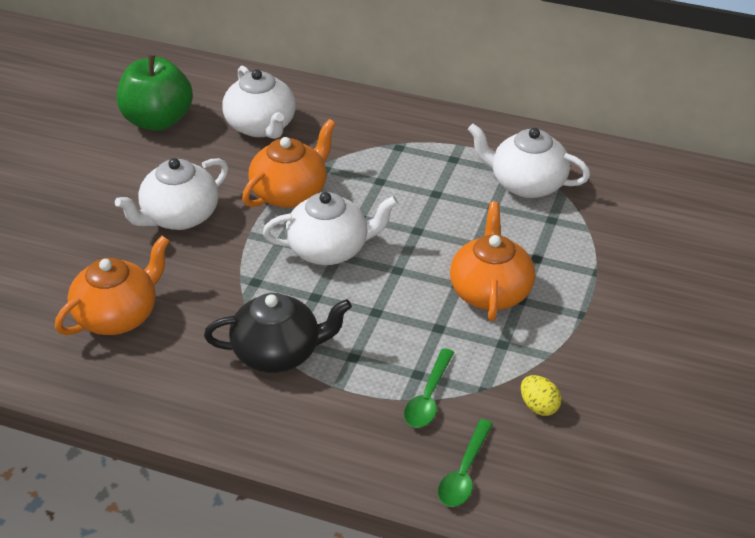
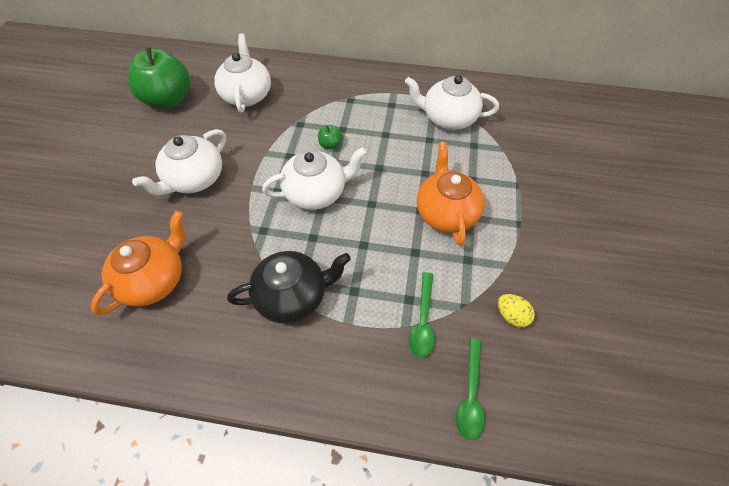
camera: 10 degrees left, 15 degrees up
white teapot [222,66,296,139] -> white teapot turned 150 degrees counterclockwise [214,33,271,113]
orange teapot [242,119,336,208] -> none
none -> green apple [318,125,342,149]

